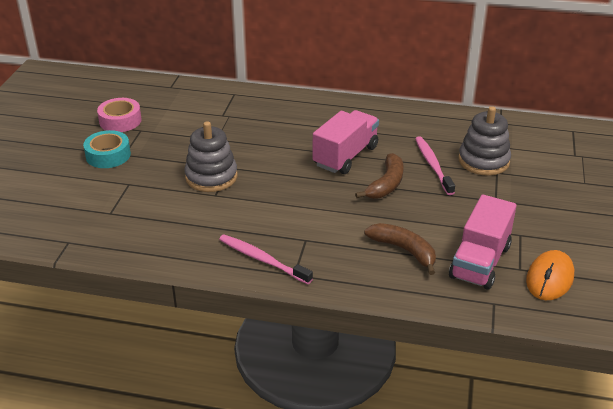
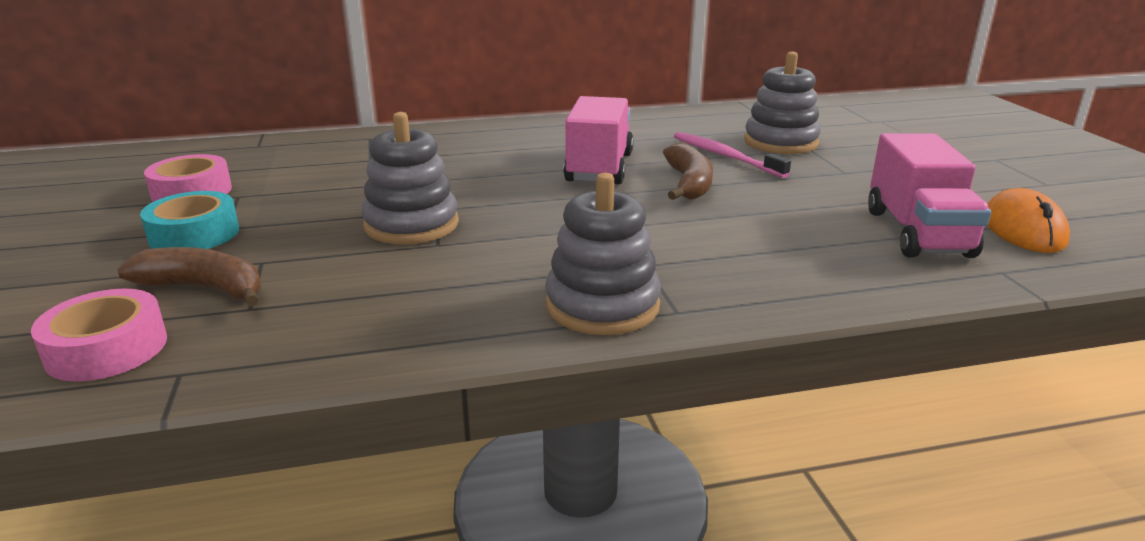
camera: 25 degrees left, 10 degrees down
pink toothbrush [219,235,313,284] -> grey stacking toy [545,173,661,335]
brown banana [364,223,436,275] -> brown banana moved to [117,247,261,306]
none -> pink tape [31,289,167,382]

